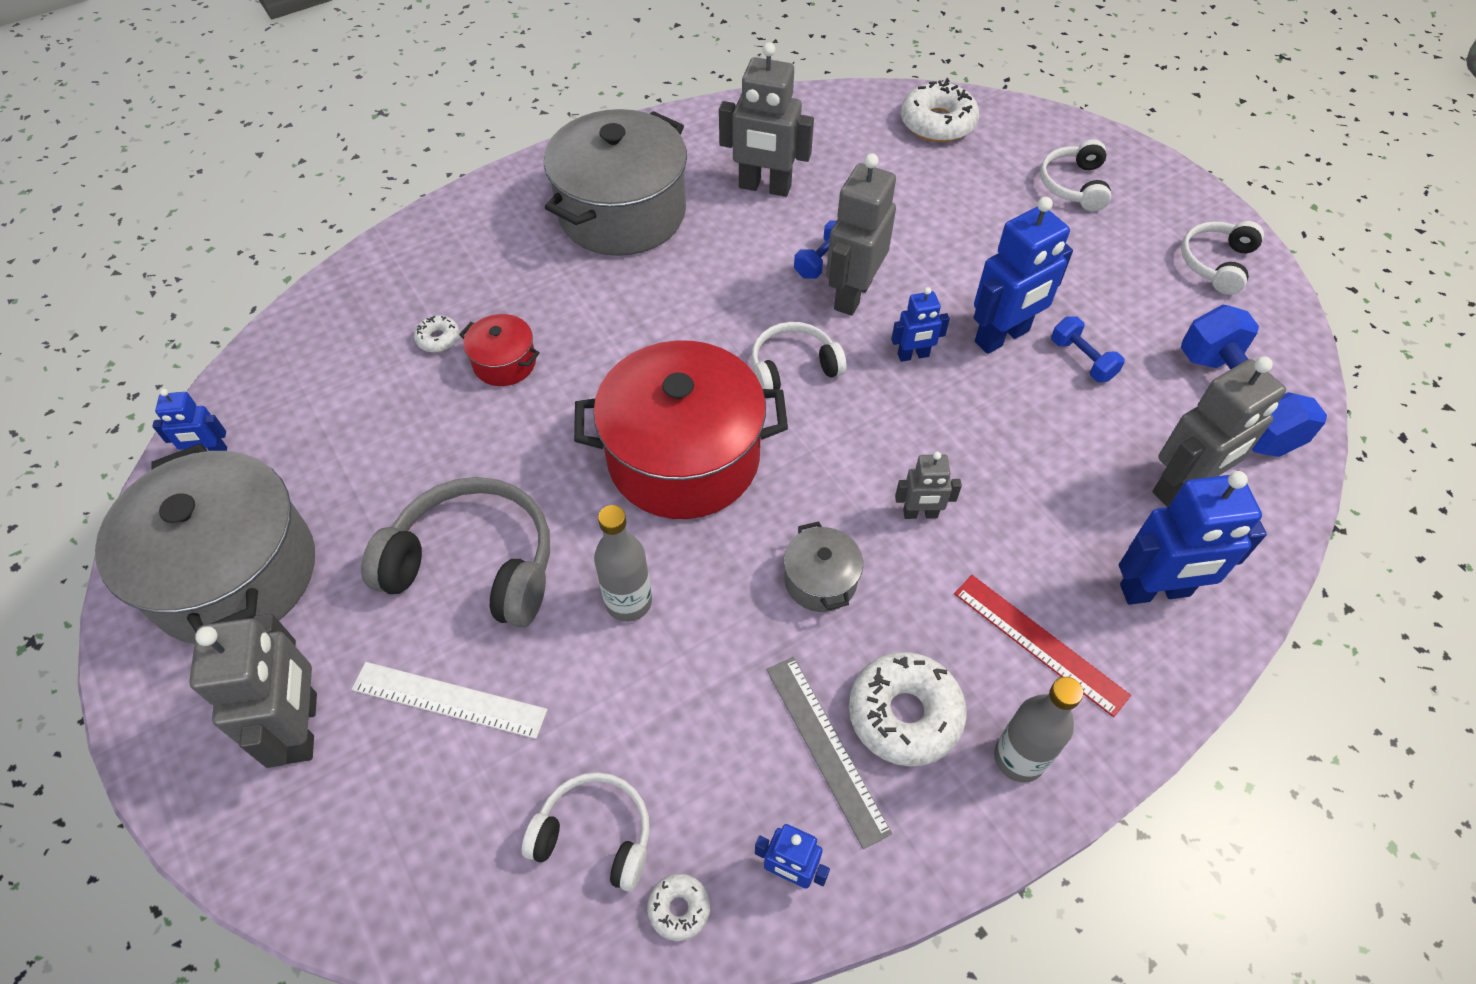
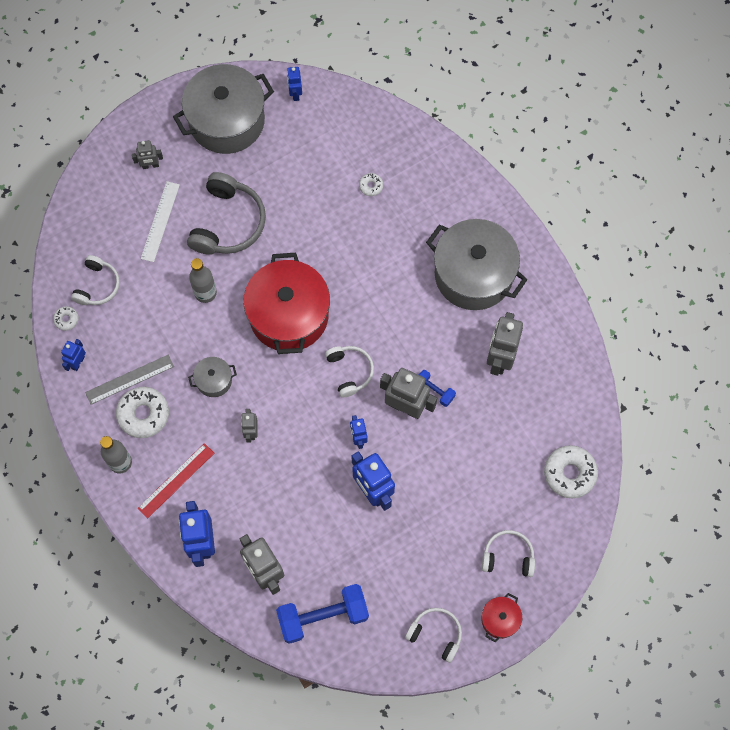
camera: 90 degrees right, 15 degrees up
grey robot [189,614,317,768] -> grey robot [132,140,163,169], size x0.53
red pot [459,314,540,386] -> red pot moved to [481,593,522,642]
blue dumbbell [1051,316,1125,382] -> none

